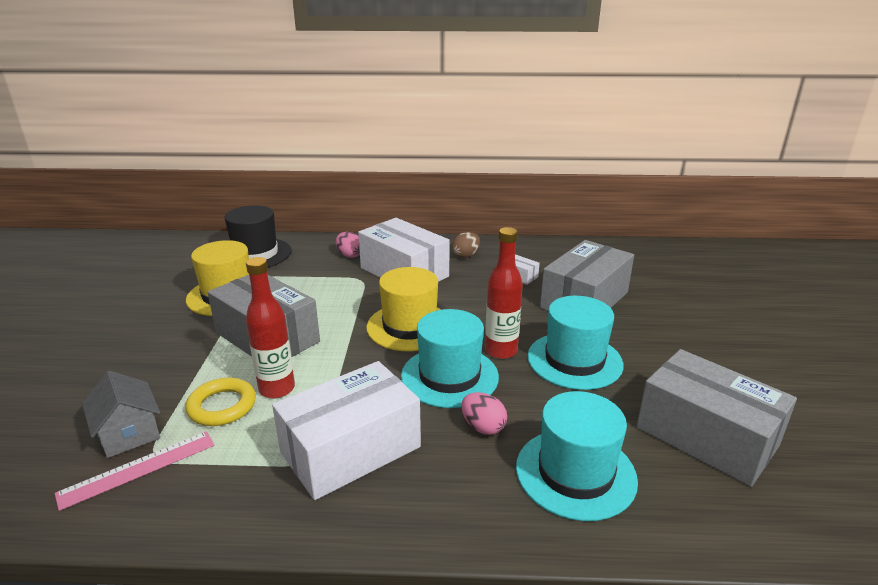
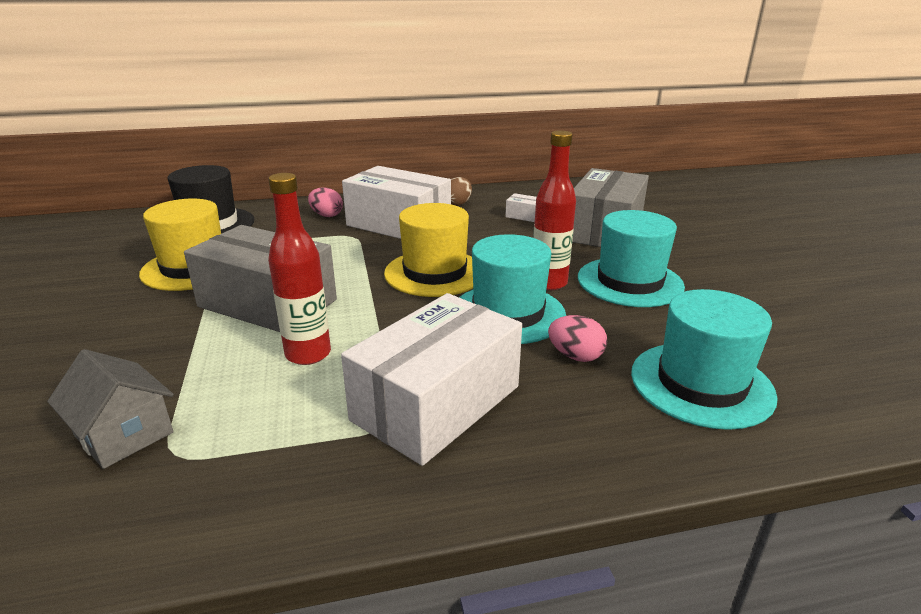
camera: 15 degrees left, 0 degrees up
pink ruler [55,431,215,511] -> none
yellow ring [186,378,256,426] -> none
grey box [636,349,797,487] -> none

